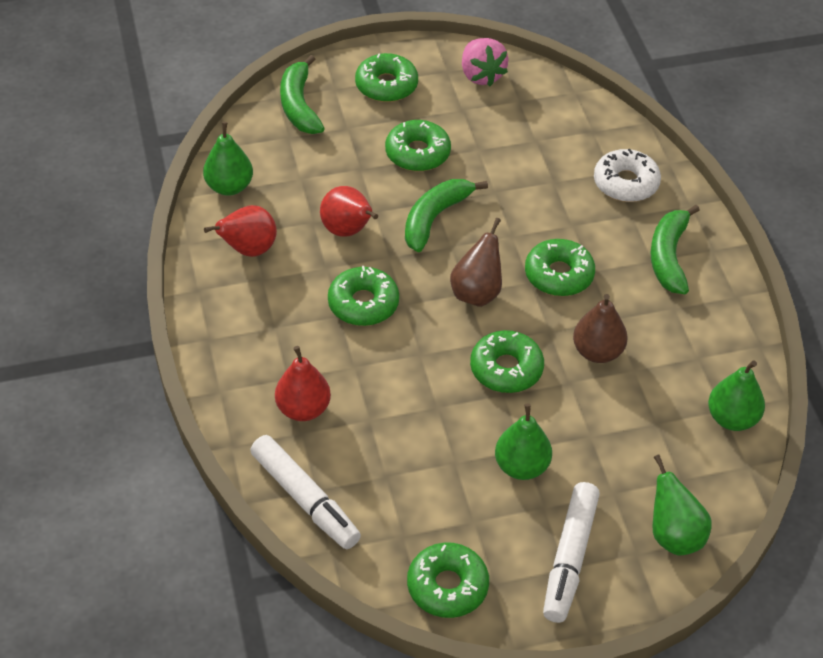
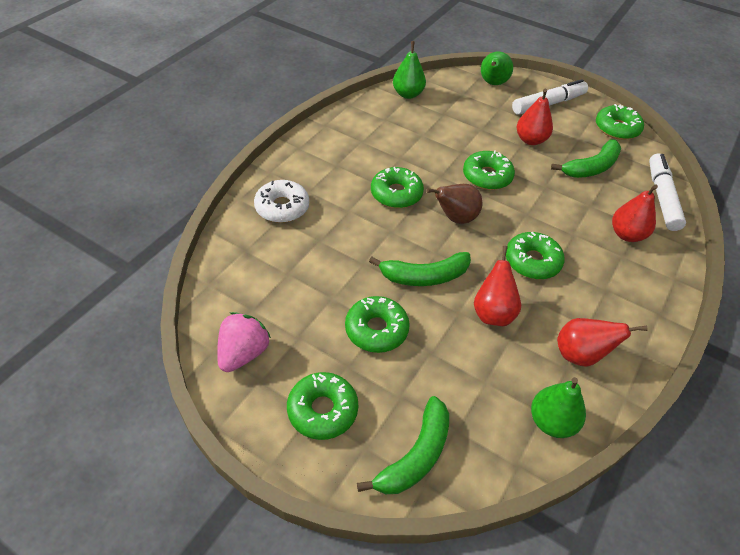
camera: 135 degrees left, 0 degrees up
green pear [495,403,552,480] -> red pear [517,89,553,145]
brown pear [573,294,628,363] -> none
green banana [650,205,699,294] -> green banana moved to [551,139,621,178]

